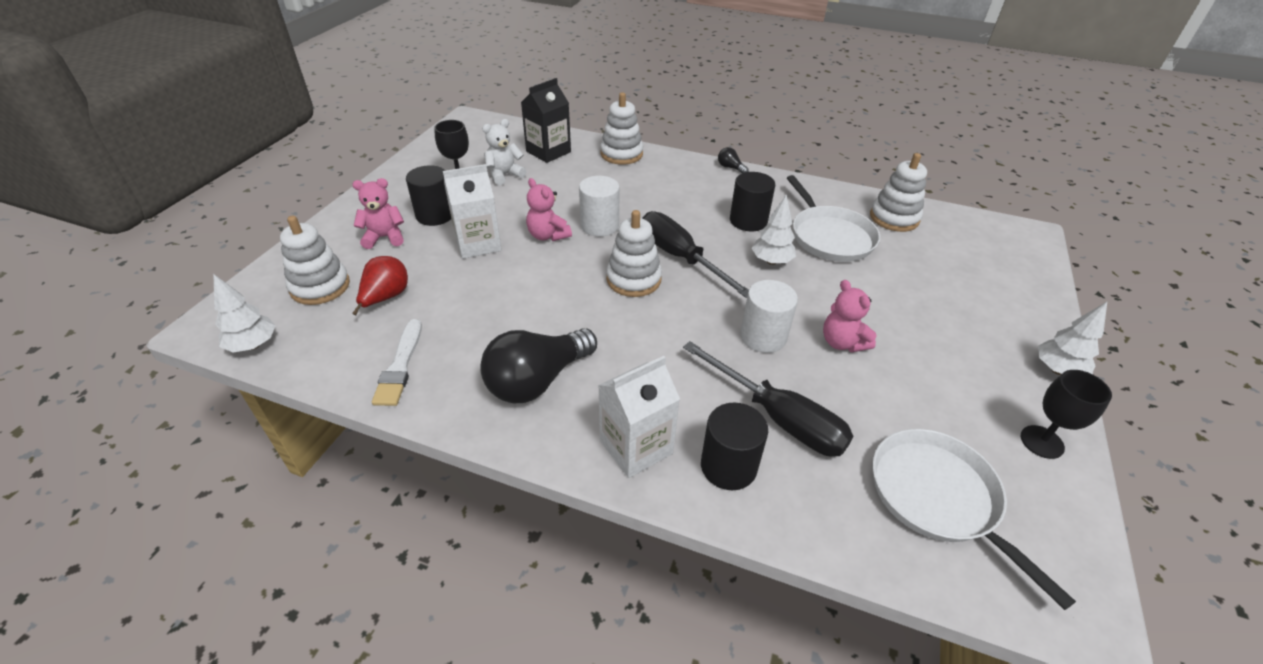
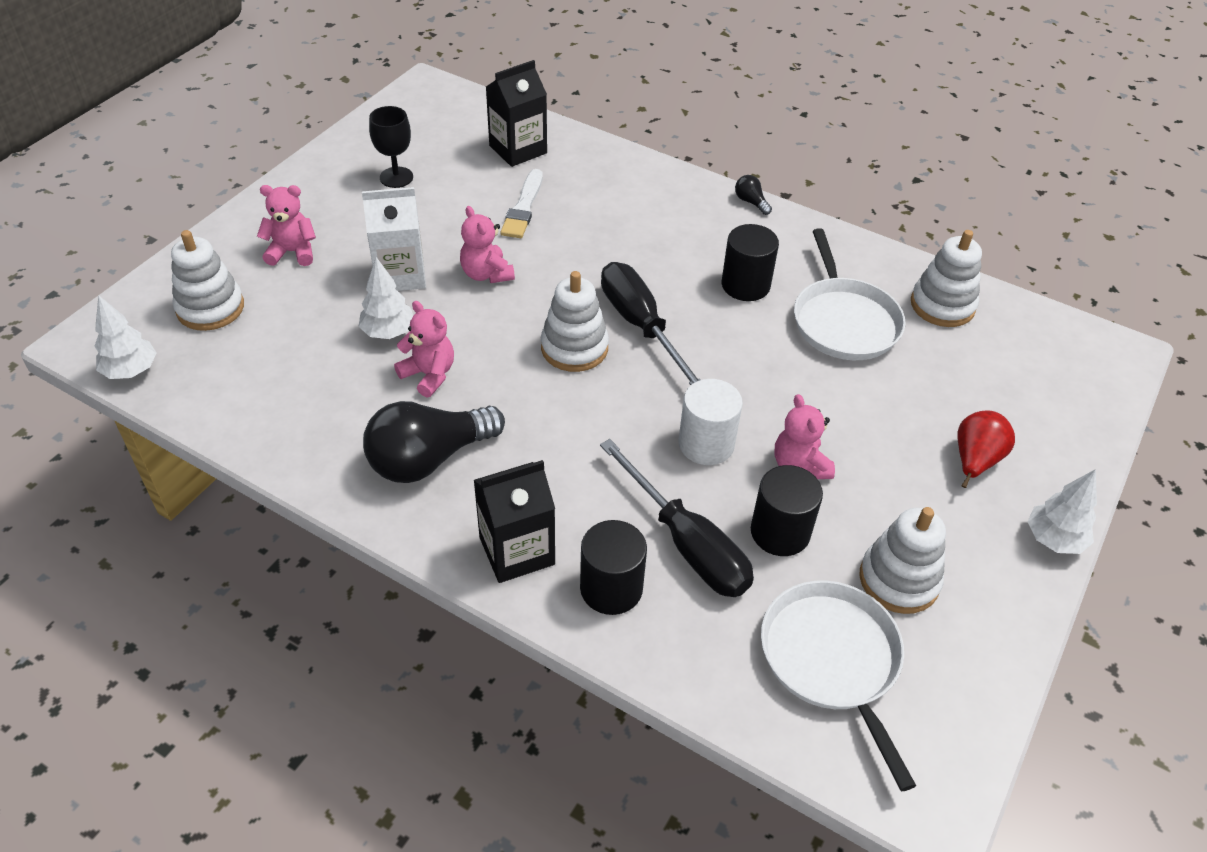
camera: 10 degrees right, 5 degrees up
red pear [352,256,408,315] -> red pear moved to [957,410,1015,488]
white brush [372,319,422,406] -> white brush moved to [501,169,543,238]
black cylinder [406,165,451,226] -> black cylinder moved to [751,465,823,556]
white teddy bear [482,119,526,185] -> none
white cylinder [579,176,620,236] -> none
white carton [598,356,680,478] -> black carton [474,460,555,583]
white stacking toy [600,92,643,165] -> white stacking toy moved to [860,507,946,614]
white tree [752,195,796,265] -> white tree moved to [358,257,414,339]
black goblet [1021,370,1112,459] -> none
none -> pink teddy bear [394,301,454,397]

